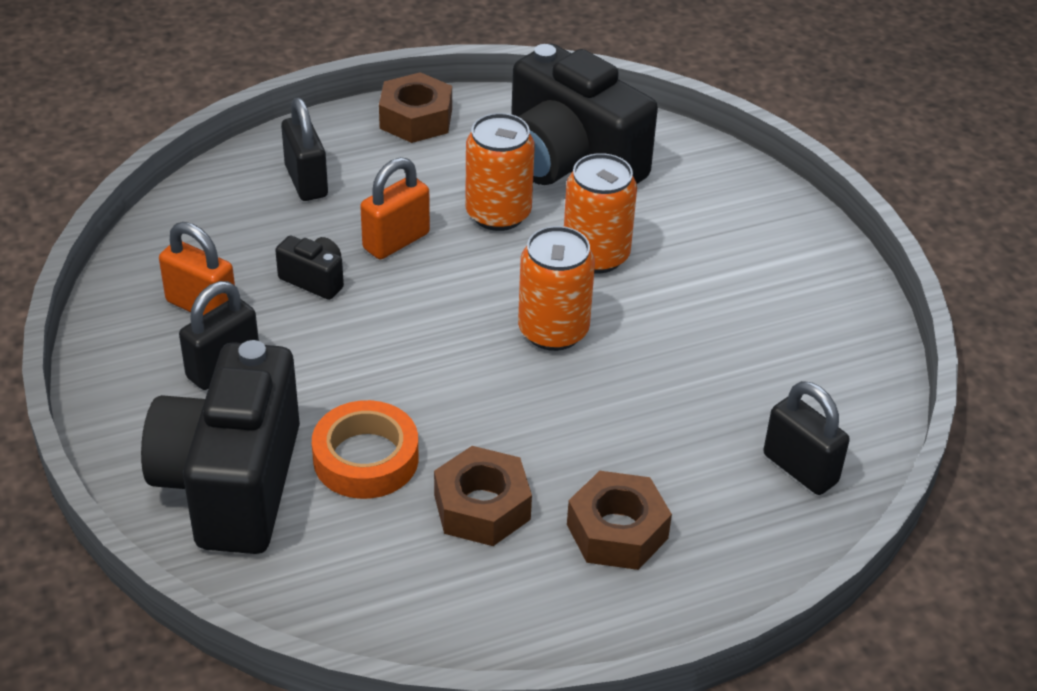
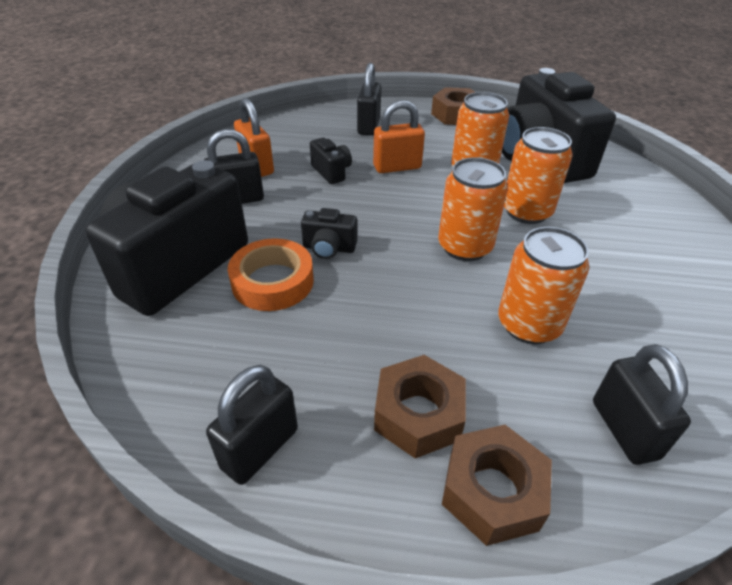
camera: 30 degrees right, 0 degrees up
brown nut [434,446,532,546] -> brown nut moved to [442,425,552,546]
none -> black padlock [206,365,298,485]
none -> black camera [301,208,357,259]
none -> orange can [498,227,589,344]

